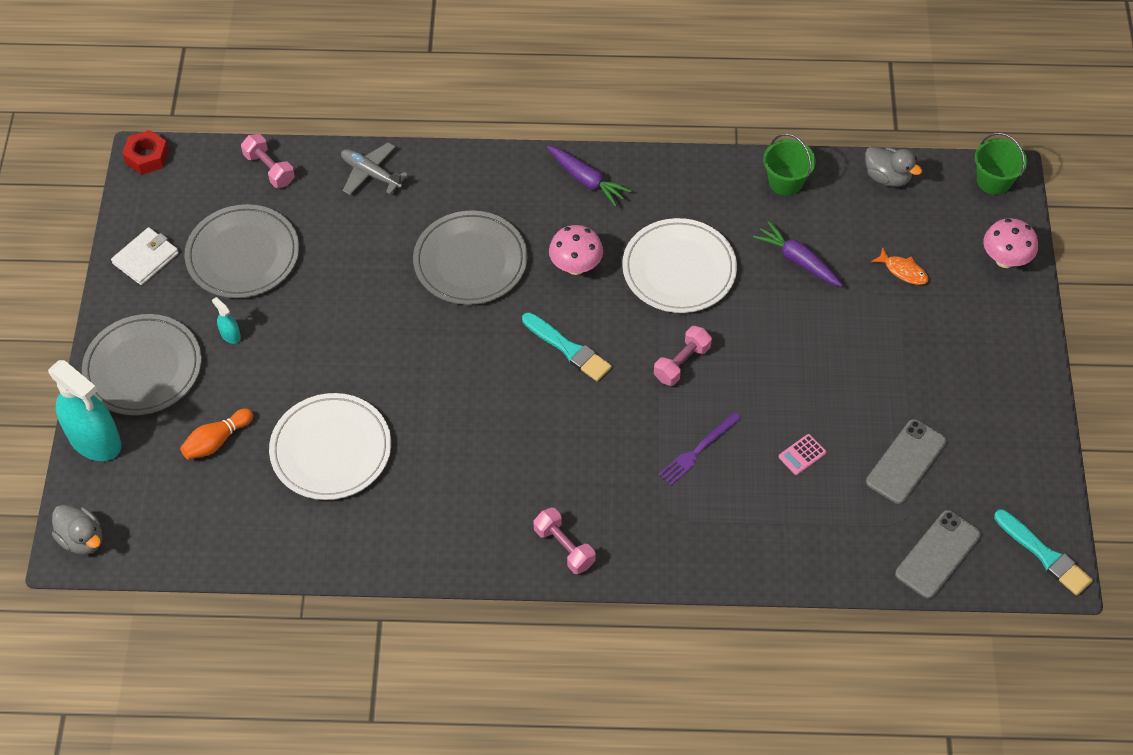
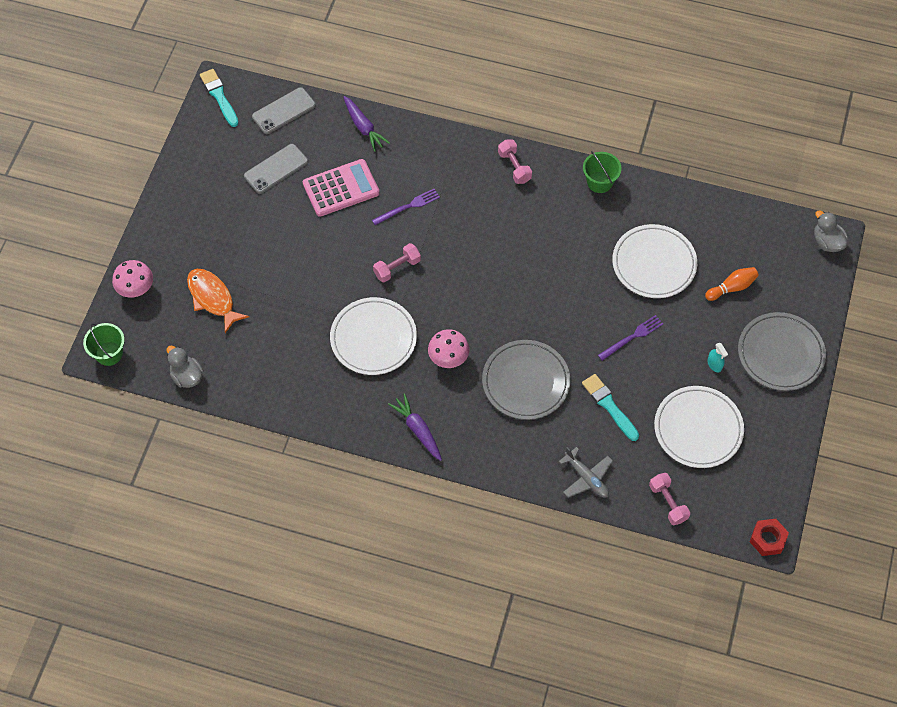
camera: 165 degrees left, 5 degrees up
turquoise spray bottle [48,360,121,461] -> none
white wallet [111,227,179,285] -> none
grey plate [184,204,299,298] -> white plate [654,386,744,468]
turquoise brush [522,312,612,381] -> turquoise brush moved to [582,374,639,441]
purple carrot [753,221,843,287] -> purple carrot moved to [343,96,390,152]
green bucket [763,133,816,196] -> green bucket moved to [583,151,621,193]
pink calculator [779,434,826,475] -> pink calculator [303,159,380,217], size x2.37
orange fish [871,247,929,285] -> orange fish [187,269,249,333], size x1.79
none -> purple fork [598,315,663,361]

